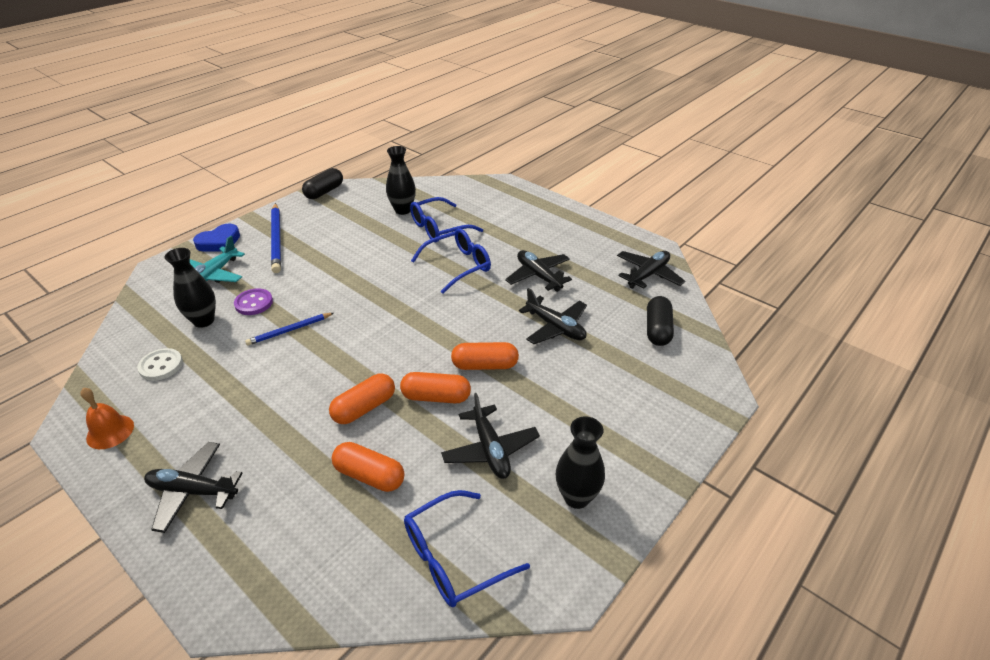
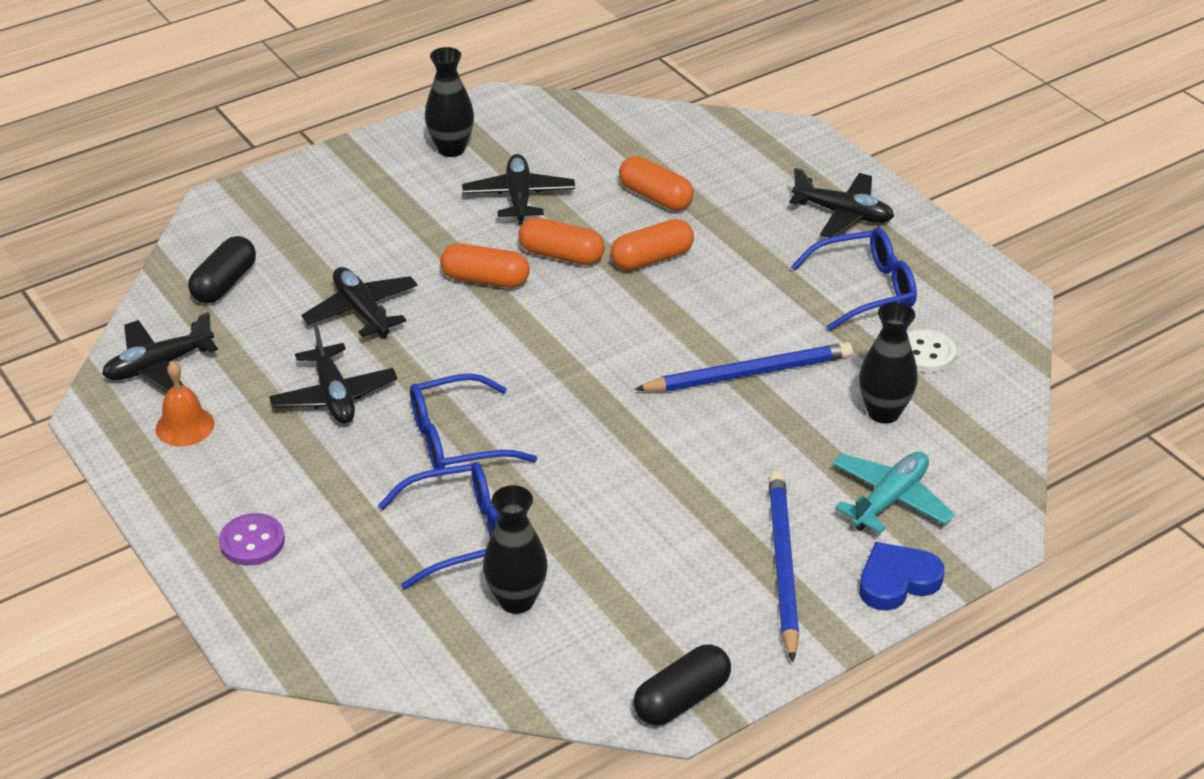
camera: 165 degrees left, 0 degrees up
orange bell [80,388,134,449] -> orange bell moved to [155,361,215,446]
purple button [234,288,273,315] -> purple button moved to [219,513,285,566]
blue pencil [245,313,334,346] -> blue pencil [634,342,853,392], size x1.65
blue glasses [404,490,530,607] -> blue glasses moved to [791,228,917,331]

